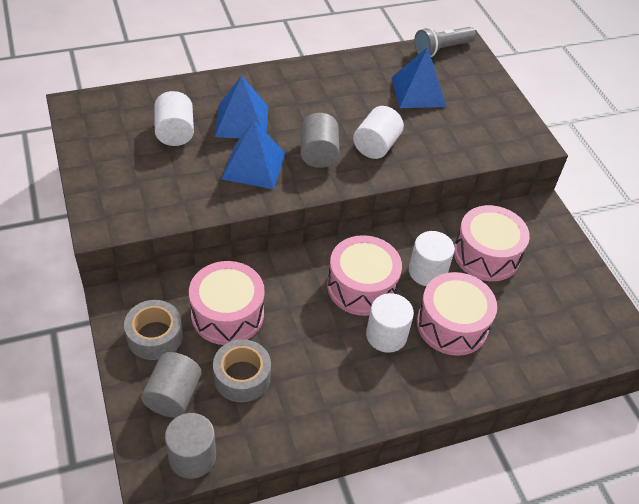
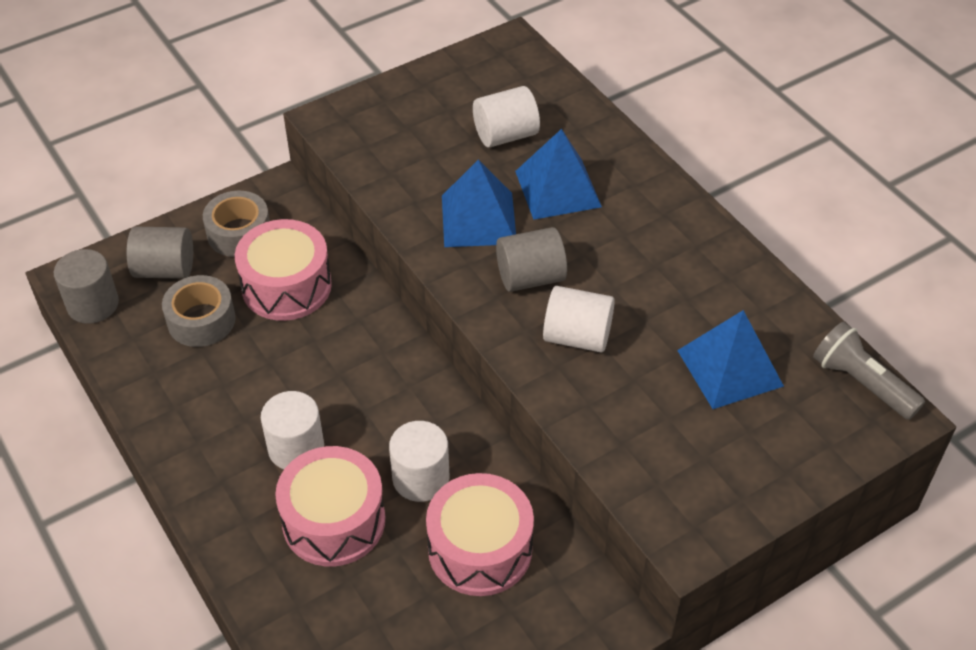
camera: 80 degrees right, 0 degrees up
pink drum [327,235,402,316] -> none

